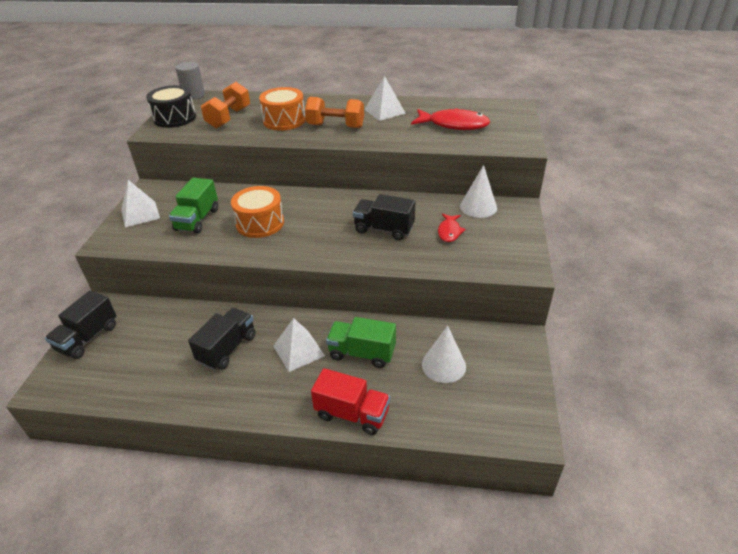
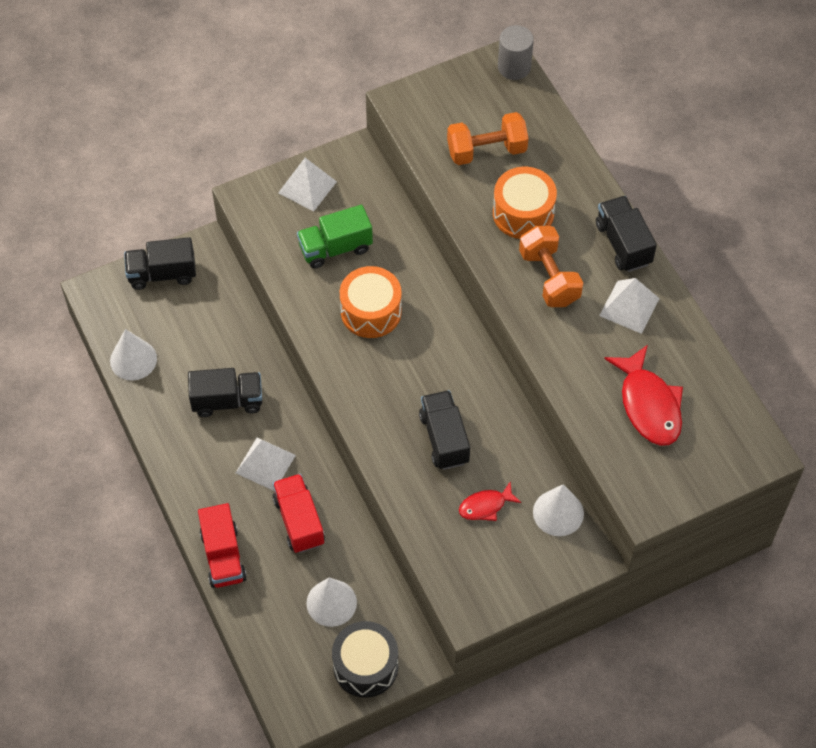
camera: 55 degrees right, 20 degrees up
black drum [146,85,196,128] -> black drum moved to [332,621,398,698]
green truck [326,317,396,368] -> red truck [273,474,325,553]
none -> white cone [110,329,157,380]
none -> black truck [596,196,657,272]

